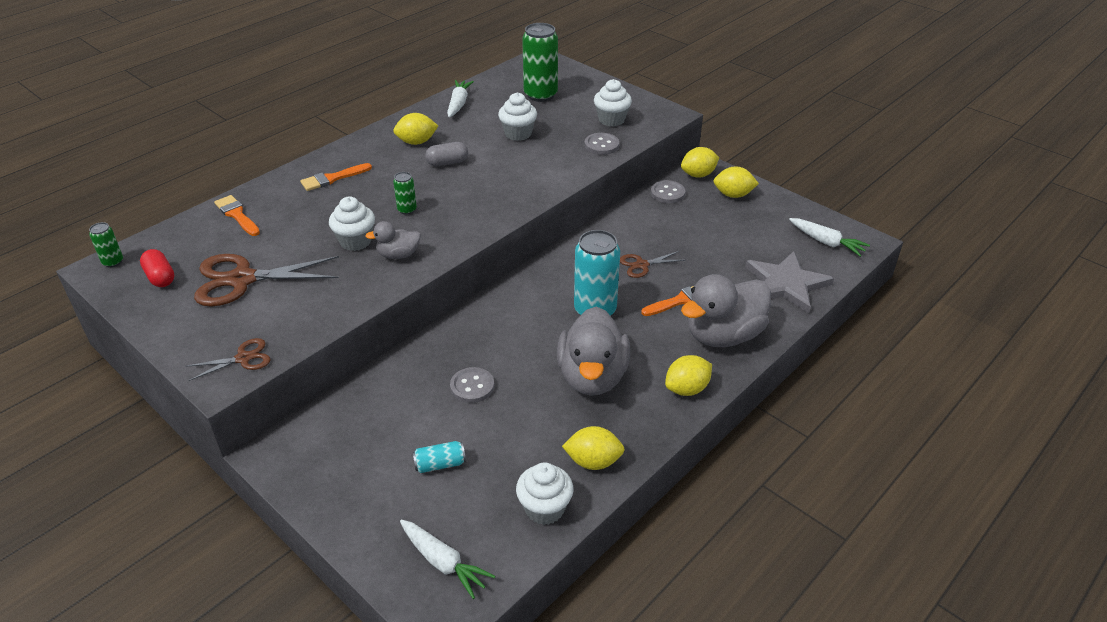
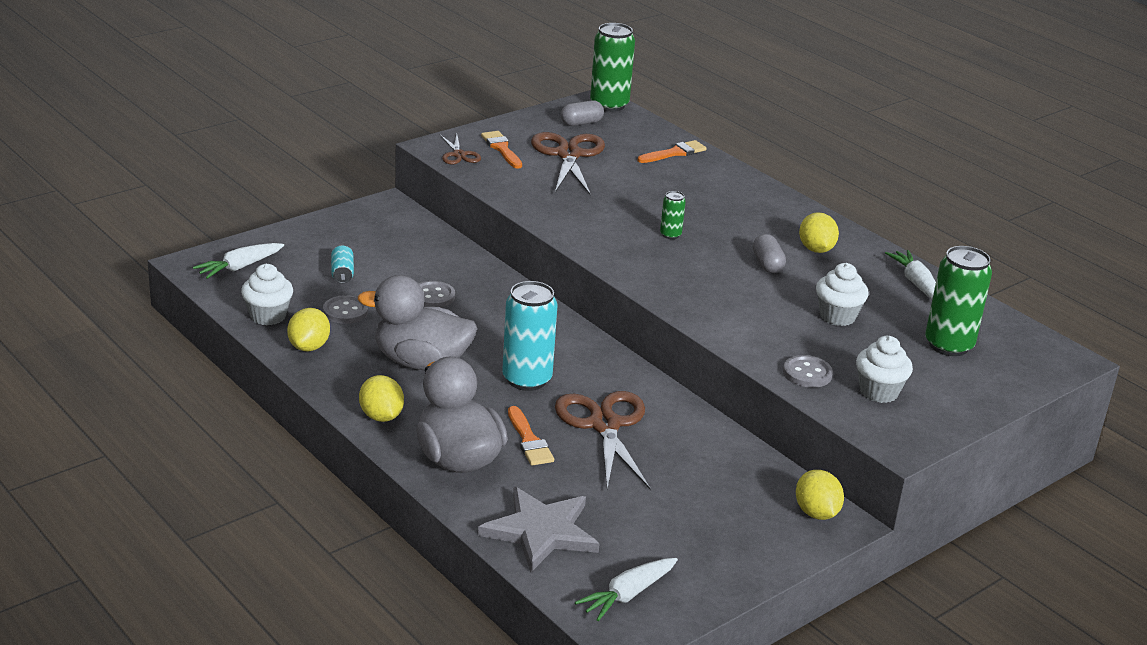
camera: 95 degrees right, 10 degrees down
green can [89,222,123,267] -> green can [590,23,635,112], size x2.08
red capsule [140,249,175,287] -> grey capsule [561,100,604,126]
orange brush [300,163,372,191] -> orange brush moved to [481,131,522,169]
white cupcake [329,196,375,251] -> none
grey duck [366,221,421,259] -> none
white carrot [447,80,474,117] -> white carrot turned 120 degrees counterclockwise [885,250,936,300]
brown scissors [620,251,685,278] -> brown scissors [555,391,651,490], size x1.94
grey button [651,180,685,203] -> grey button moved to [323,295,368,324]
yellow lemon [713,166,759,198] -> none

